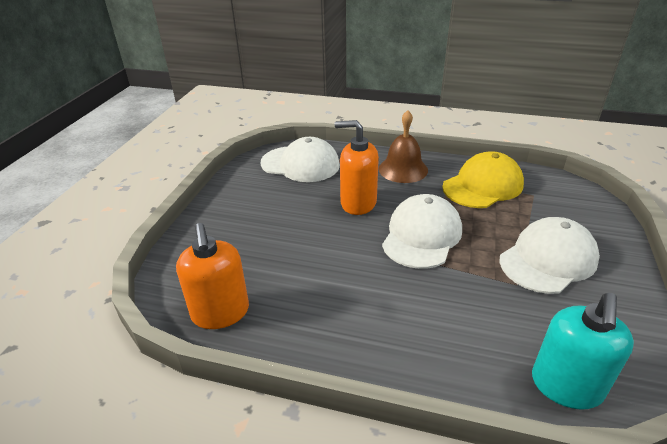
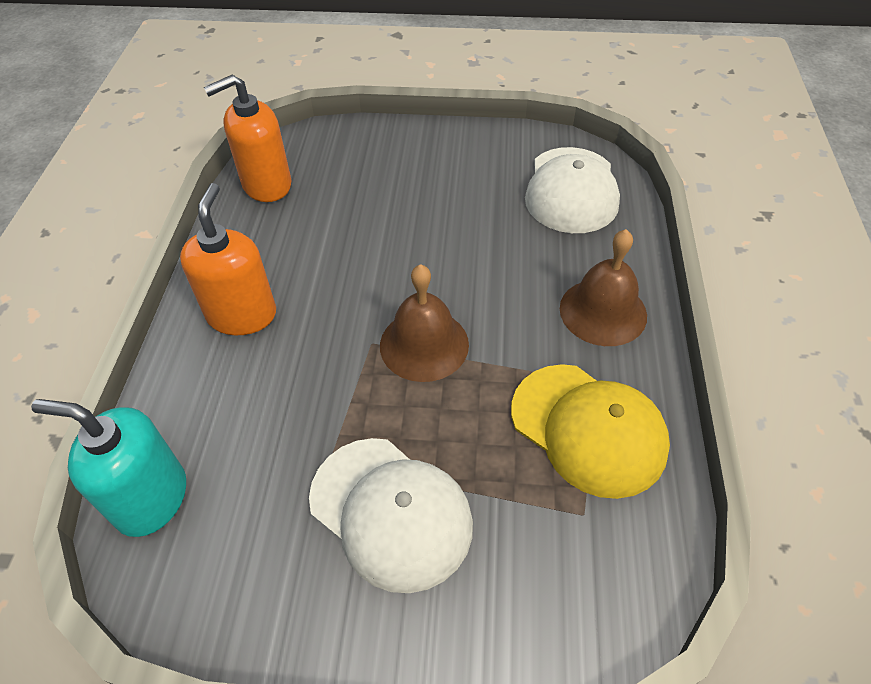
camera: 80 degrees right, 15 degrees up
orange soap dispenser [335,120,379,215] -> orange soap dispenser moved to [180,183,276,335]
white cap [382,194,462,269] -> brown bell [380,264,469,382]

